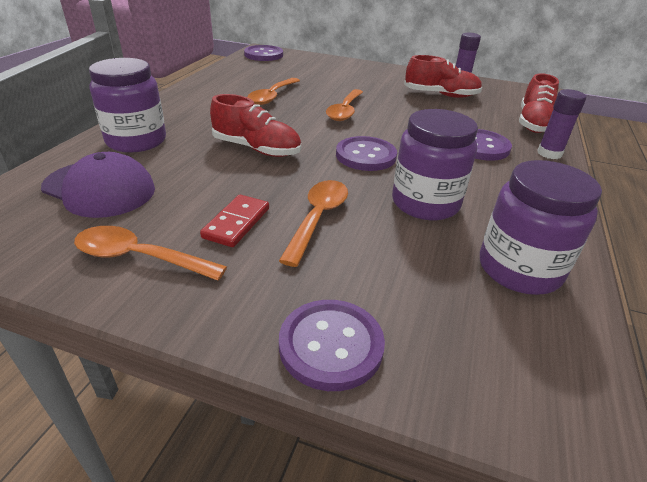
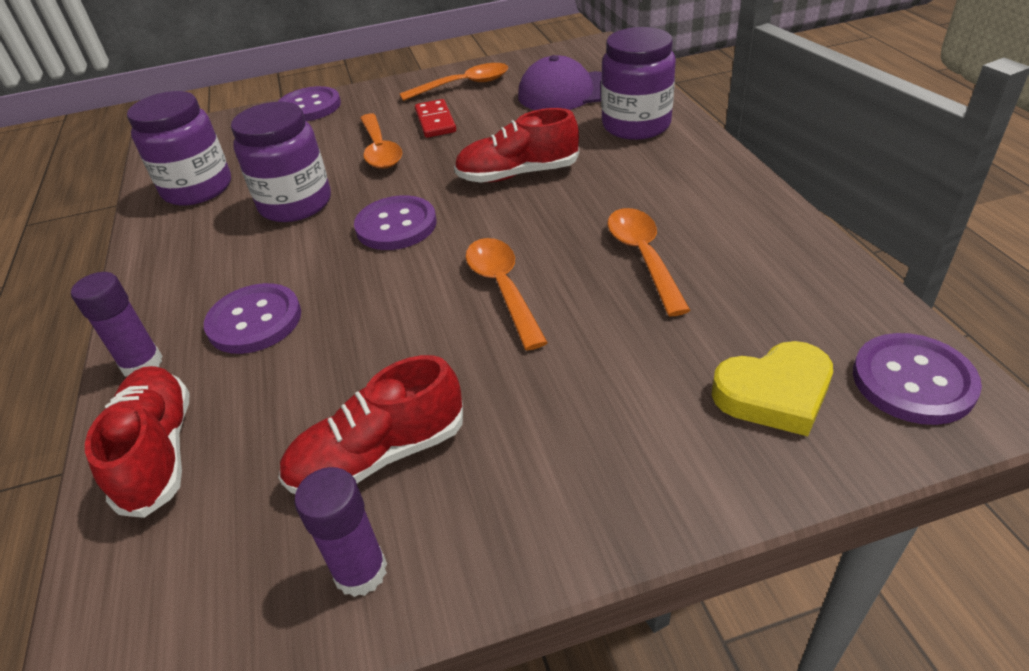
camera: 150 degrees right, 5 degrees up
none -> yellow heart [712,341,833,436]

